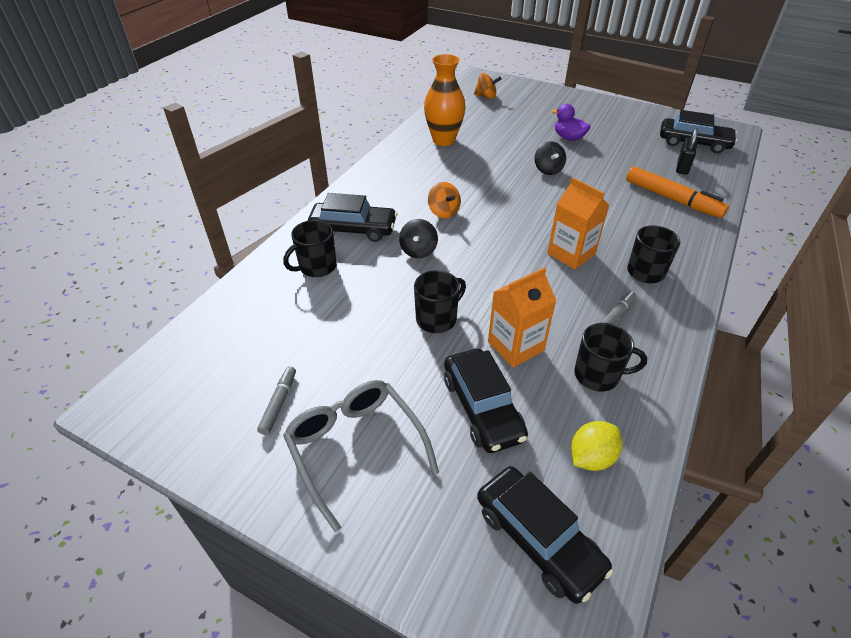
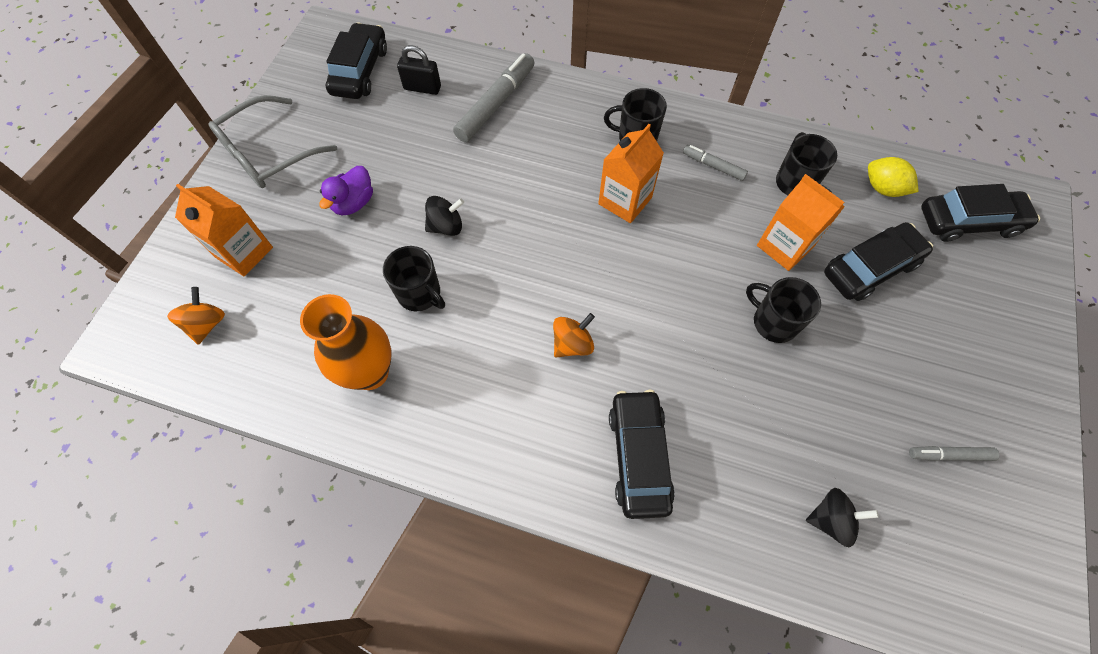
camera: 100 degrees left, 20 degrees up
black mug [283,220,337,277] -> black mug moved to [383,246,445,311]
grey glasses [283,380,439,532] -> grey glasses moved to [208,95,337,188]
black spinning top [399,219,438,258] -> black spinning top moved to [806,488,879,547]
black car [477,466,614,604] -> black car turned 45 degrees clockwise [921,184,1040,242]
orange marker [626,166,729,218] -> grey marker [453,53,535,142]
none -> orange carton [175,184,273,277]

